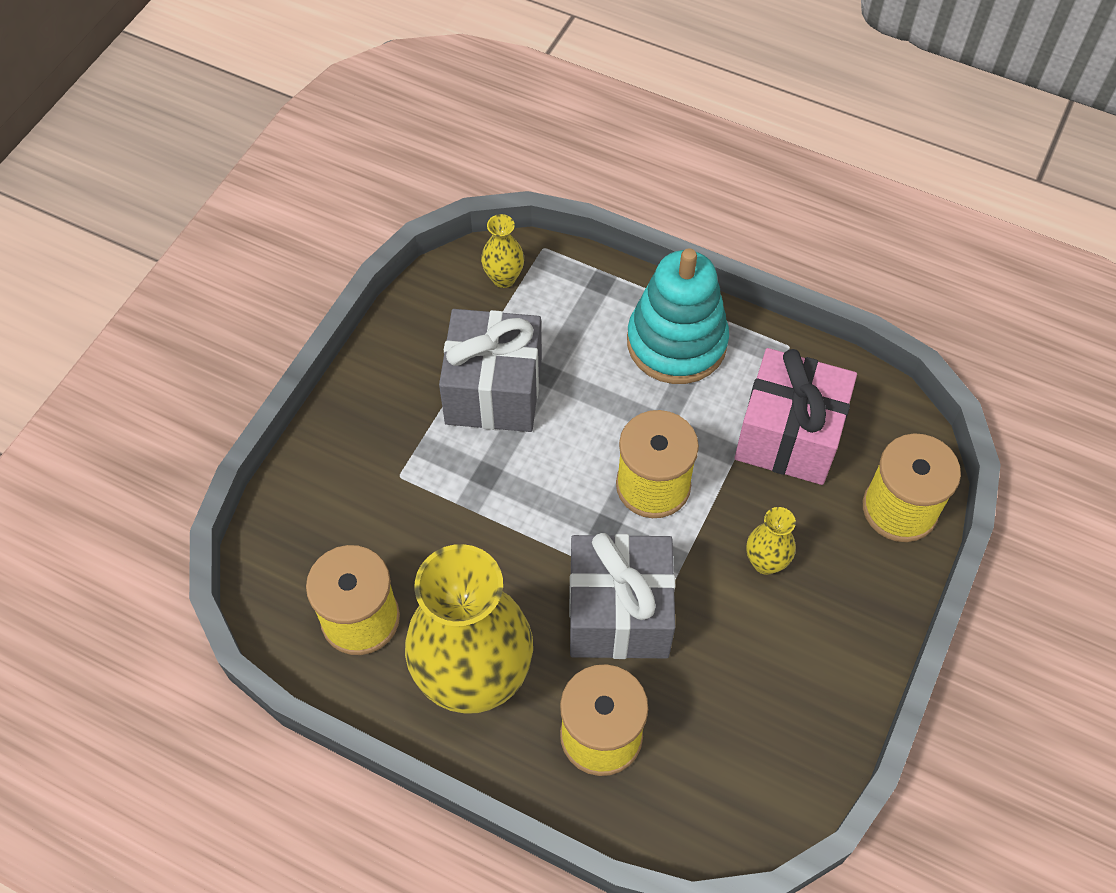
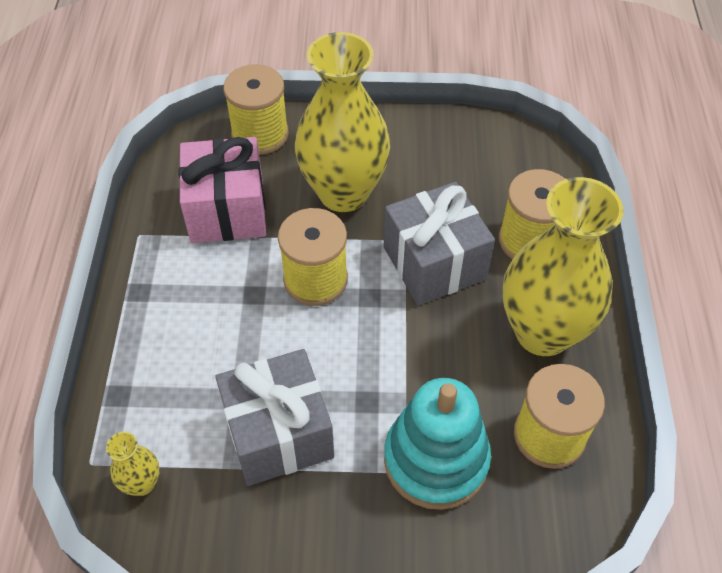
camera: 115 degrees left, 5 degrees down
turquoise stacking toy [627,248,729,384] -> turquoise stacking toy moved to [384,378,491,510]
yellow vase [746,507,796,575] -> yellow vase [295,32,390,212], size x2.41

